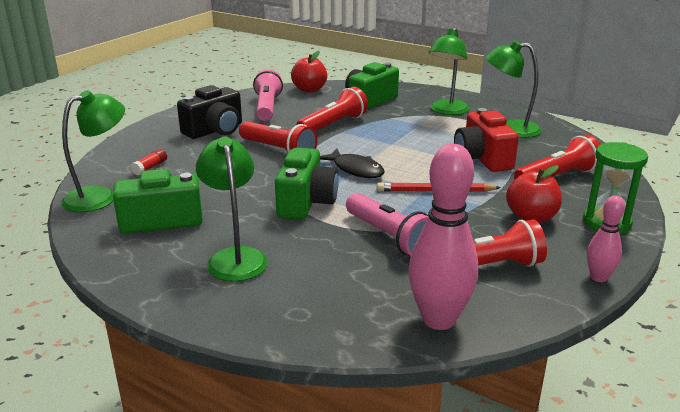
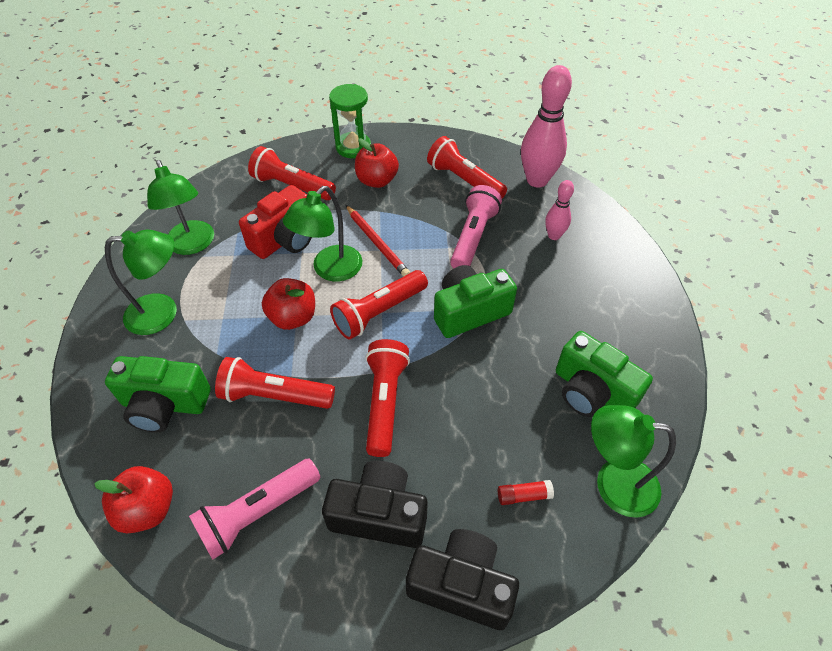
camera: 125 degrees left, 25 degrees up
green lamp [196,137,268,282] -> green lamp moved to [283,186,362,281]
black fish [320,149,384,178] -> red flashlight [330,270,428,339]
pink bowling pin [587,195,625,282] -> pink bowling pin moved to [545,180,574,240]
none -> red apple [262,278,315,330]
none -> black camera [406,529,519,630]

